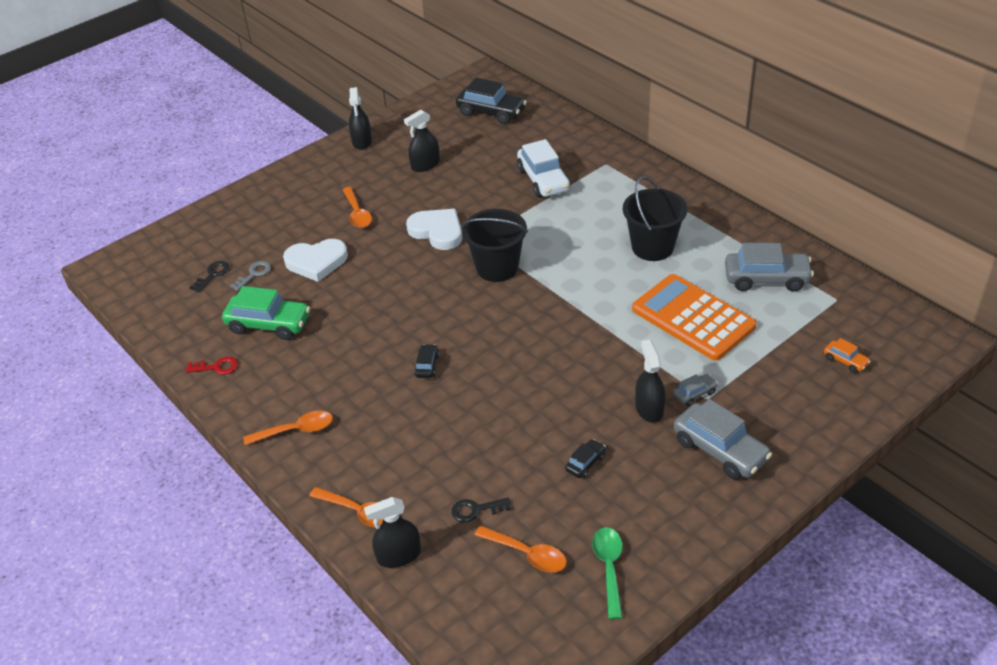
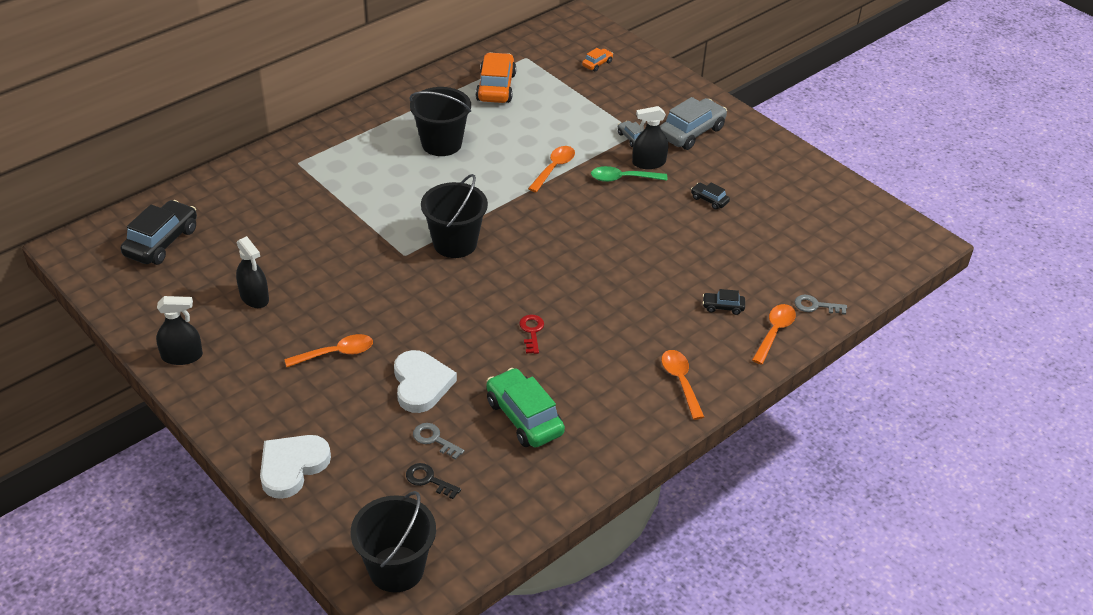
camera: 95 degrees left, 0 degrees up
red key [186,356,238,375] -> red key moved to [519,314,544,354]
green car [222,286,310,340] -> green car turned 45 degrees counterclockwise [486,368,565,448]
black spray bottle [364,497,421,568] -> grey key [795,294,847,315]
white heart [406,209,462,250] -> white heart moved to [260,435,331,499]
black car [414,344,439,378] -> black car moved to [703,289,745,315]
black key [451,497,511,523] -> none
orange spoon [474,526,567,572] -> orange spoon moved to [528,146,575,192]
white car [517,139,570,198] -> none
green spoon [592,527,623,619] -> green spoon moved to [591,166,667,182]
orange calculator [632,274,757,361] -> none
grey car [725,243,814,291] -> orange car [476,52,516,103]
none -> black bucket [351,491,436,593]

